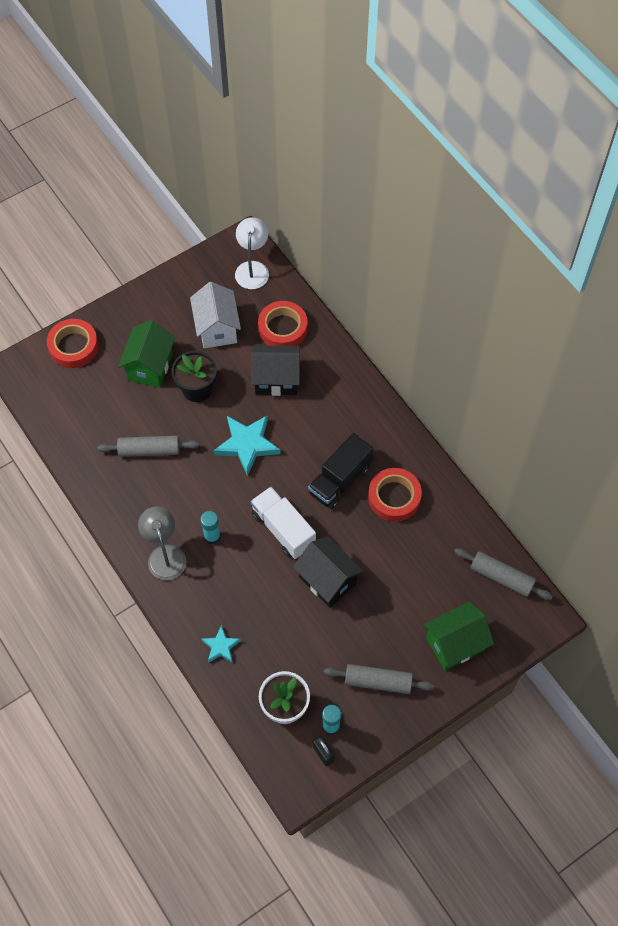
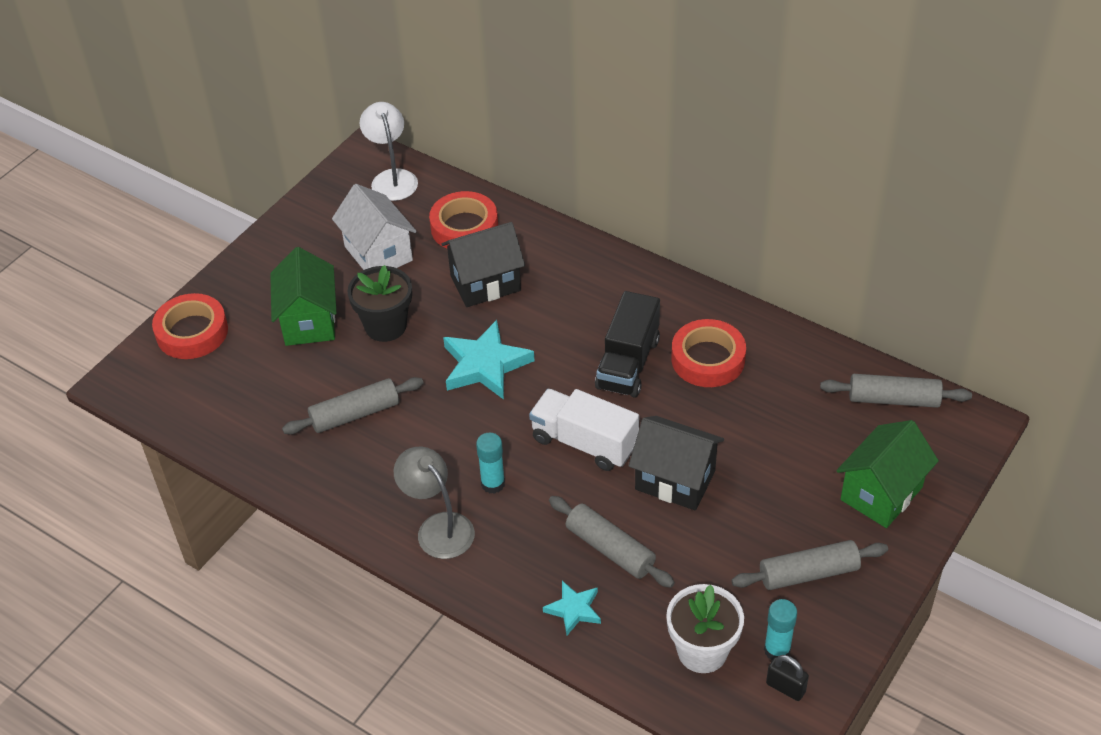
camera: 20 degrees left, 15 degrees down
none -> grey rolling pin [549,496,675,588]

